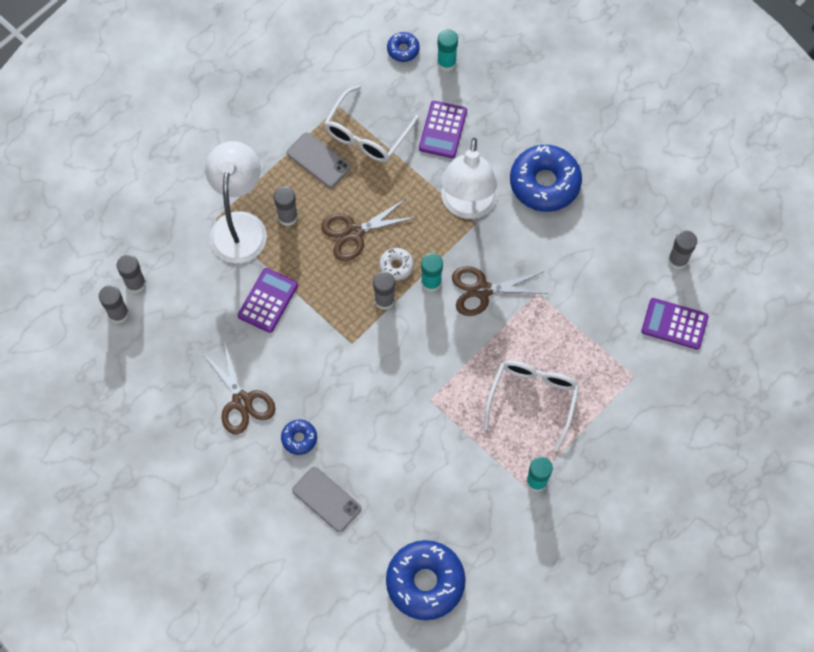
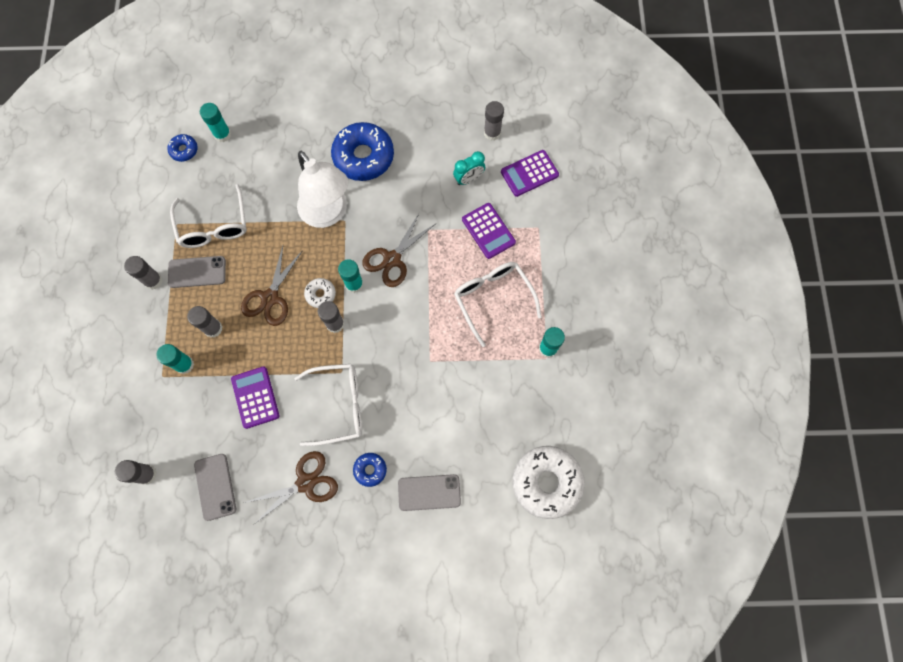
camera: 45 degrees left, 5 degrees up
grey glue stick [99,285,129,324] -> grey glue stick moved to [124,256,163,290]
brown scissors [202,341,276,434] -> brown scissors turned 45 degrees counterclockwise [244,451,338,525]
white lamp [205,141,267,263] -> turquoise glue stick [156,344,194,374]
blue donut [386,540,465,620] -> white donut [512,446,585,519]
purple calculator [419,101,467,158] -> purple calculator moved to [462,203,516,259]
none -> grey phone [194,454,236,521]
none -> white glasses [294,364,362,446]
none -> turquoise clock [453,151,485,185]

